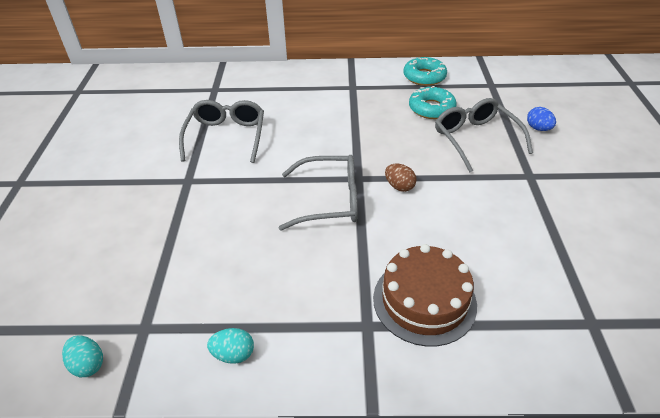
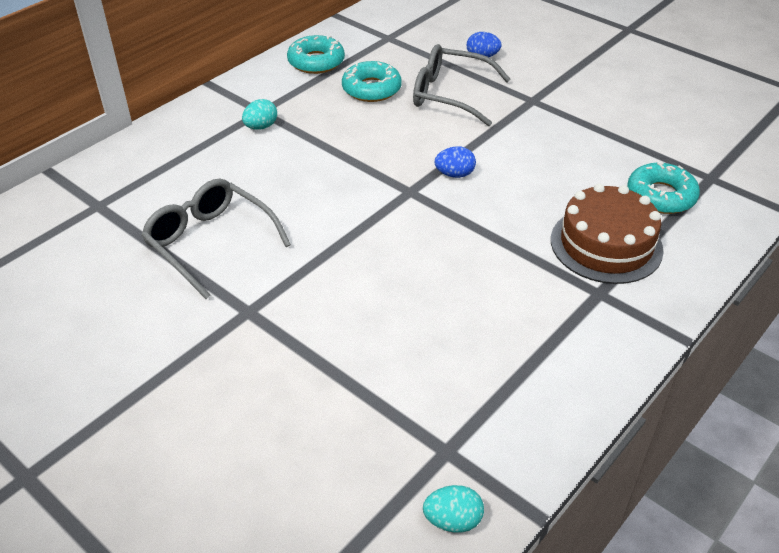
camera: 50 degrees left, 0 degrees up
turquoise egg [207,328,254,364] -> turquoise egg moved to [242,99,277,130]
grey glasses [279,155,358,230] -> none
brown egg [385,164,417,192] -> blue egg [435,146,476,178]
none -> turquoise donut [627,163,700,214]

